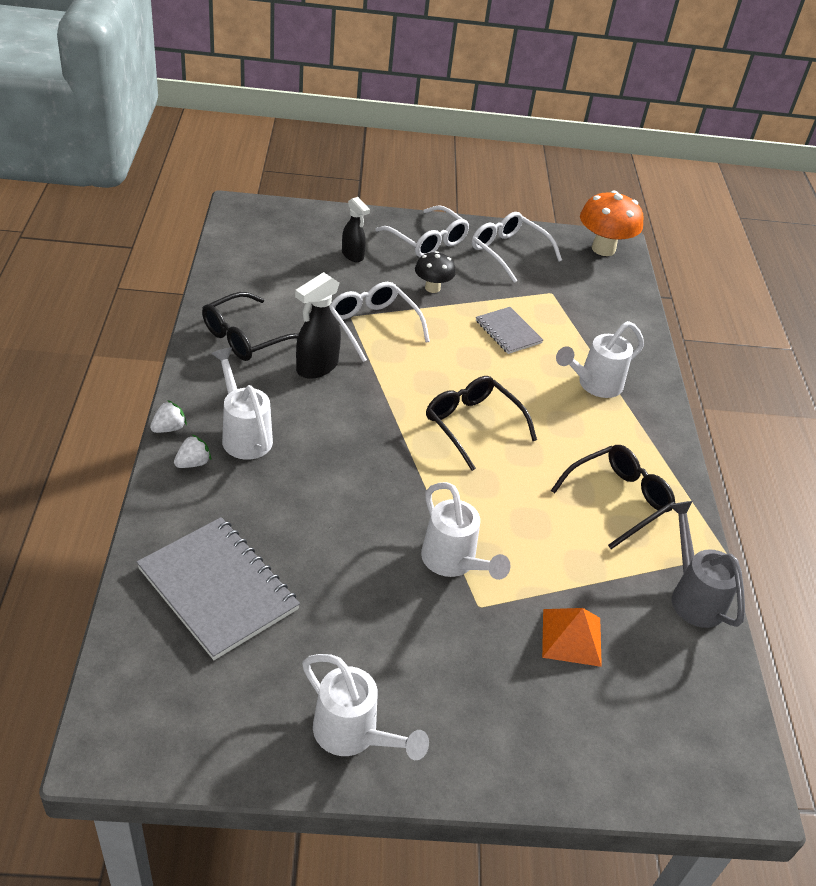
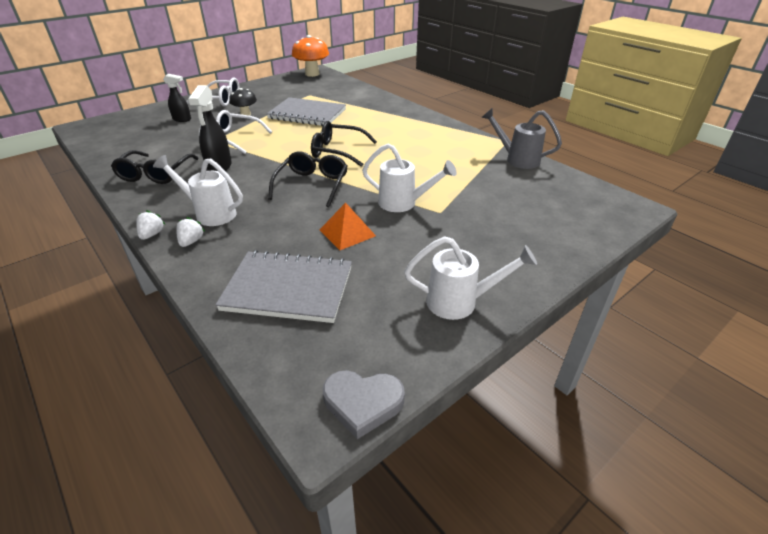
camera: 35 degrees left, 5 degrees down
white glasses [472,212,562,283] -> none
grey notebook [476,307,543,354] -> grey notebook [267,97,346,126], size x1.77
orange pyramid [542,608,602,667] -> orange pyramid moved to [319,203,376,250]
black glasses [551,445,675,549] -> black glasses moved to [268,151,348,207]
white watering can [556,321,644,398] -> none
none -> grey heart [323,370,405,439]

